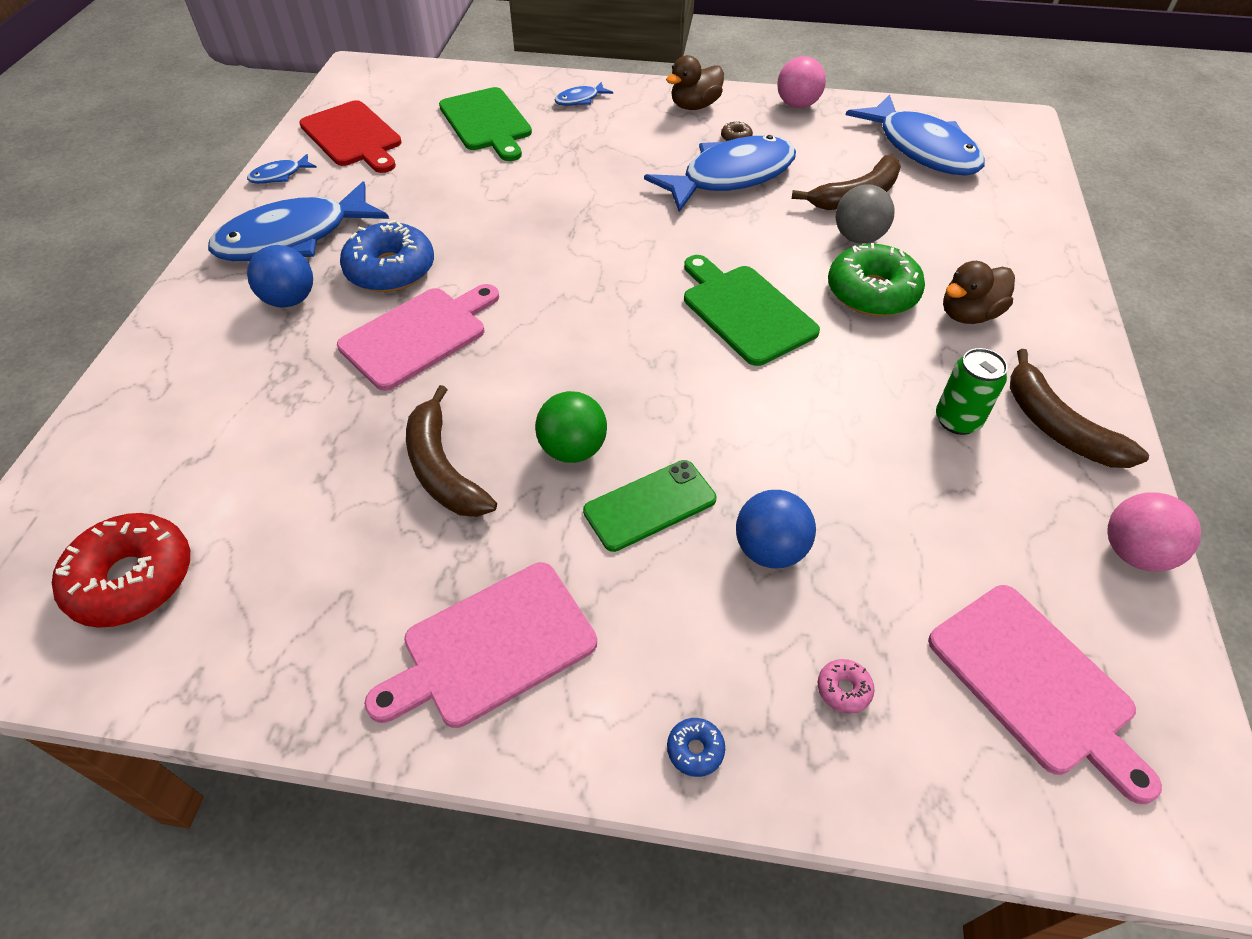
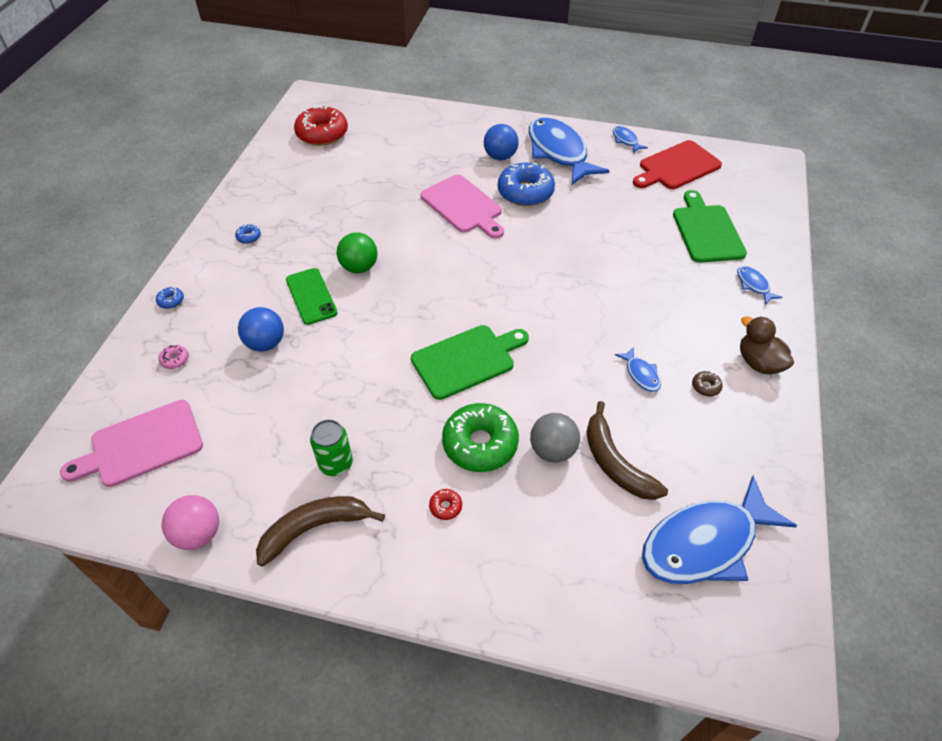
camera: 95 degrees right, 0 degrees up
pink cutting board [364,562,597,728] -> blue donut [235,224,261,244]
brown banana [406,385,497,517] -> none
green cutting board [439,87,532,161] -> green cutting board turned 105 degrees clockwise [673,190,747,263]
blue fish [644,135,796,212] -> blue fish [615,347,661,392], size x0.42
pink ball [777,56,826,108] -> none
brown duck [943,261,1015,324] -> red donut [429,489,462,520]

